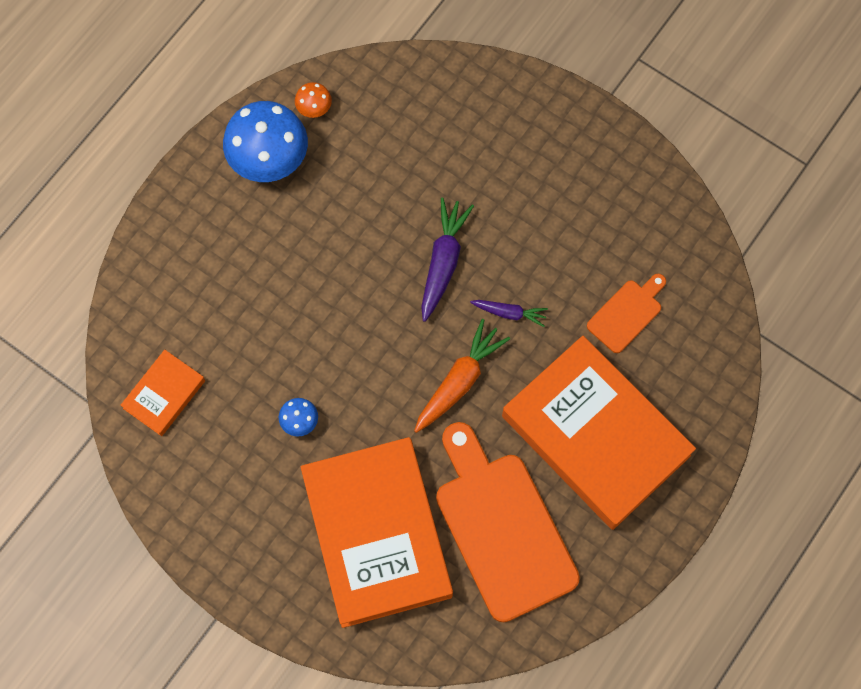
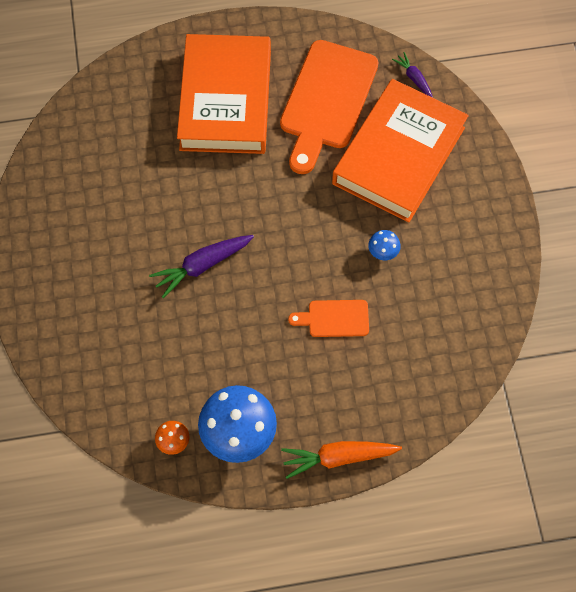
camera: 135 degrees left, 5 degrees down
orange book [121,350,205,436] -> none
orange carrot [414,319,510,433] -> orange carrot moved to [281,441,402,479]
purple carrot [470,300,548,327] -> purple carrot moved to [392,52,433,98]
orange cutting board [587,274,666,353] -> orange cutting board moved to [288,300,369,337]

